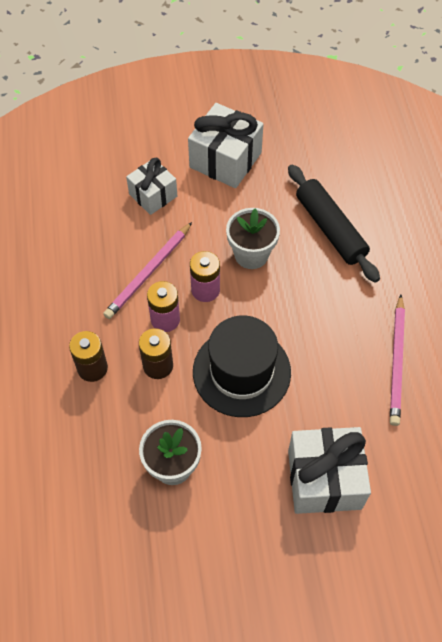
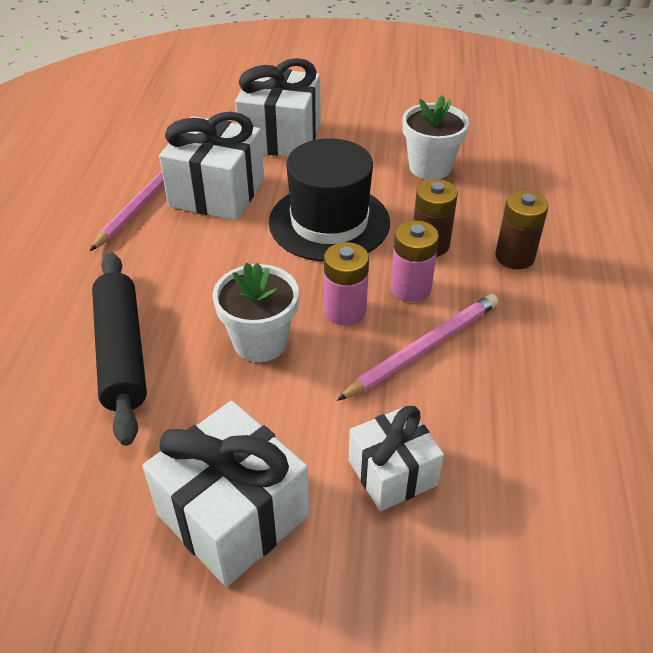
camera: 165 degrees left, 15 degrees down
none -> white gift [159,112,264,221]

